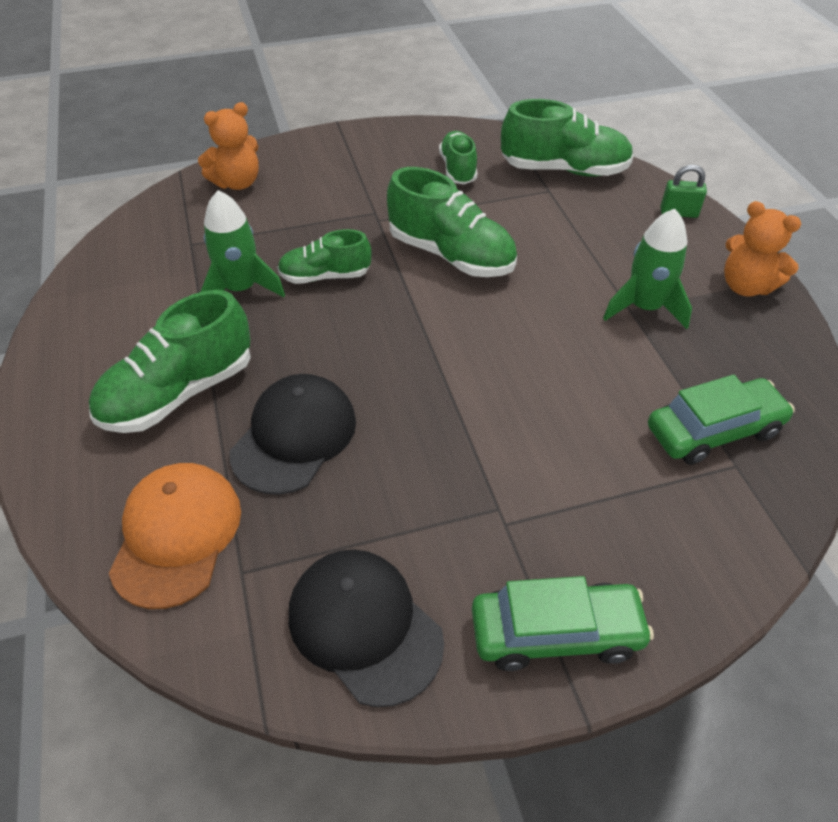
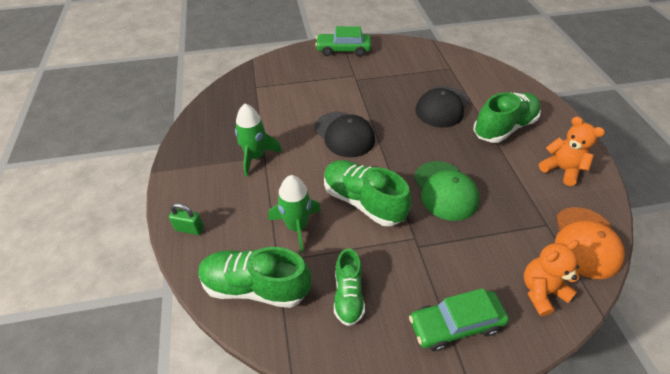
camera: 175 degrees left, 0 degrees up
orange cap [109,463,241,609] -> orange cap moved to [555,207,625,279]
green rocket [201,190,285,297] -> green rocket moved to [268,175,321,253]
green shoe [278,229,371,284] -> green cap [414,161,479,221]
black cap [289,549,444,707] -> black cap moved to [315,112,375,157]
green car [648,375,795,465] -> green car moved to [409,288,509,351]
orange teddy bear [724,201,801,297] -> orange teddy bear moved to [539,117,605,186]

